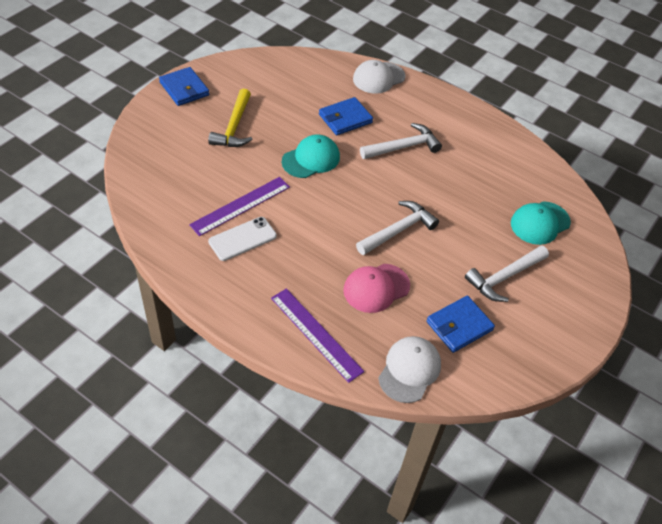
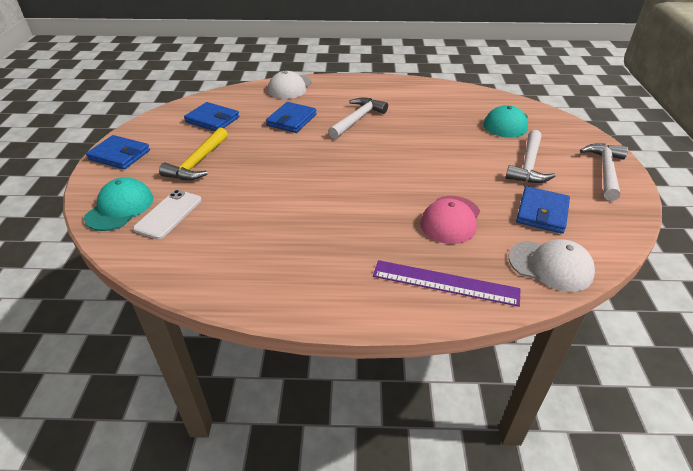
camera: 30 degrees left, 10 degrees down
purple ruler [189,177,290,236] -> none
yellow hammer [208,89,253,147] -> yellow hammer turned 45 degrees clockwise [159,128,228,180]
white phone [208,217,277,261] -> white phone moved to [133,190,202,239]
turquoise cap [282,134,340,178] -> turquoise cap moved to [84,177,153,231]
white hammer [356,201,439,255] -> white hammer moved to [580,143,628,201]
white cap [378,336,441,403] -> white cap turned 120 degrees clockwise [508,239,595,292]
none -> blue wallet [184,102,239,131]

